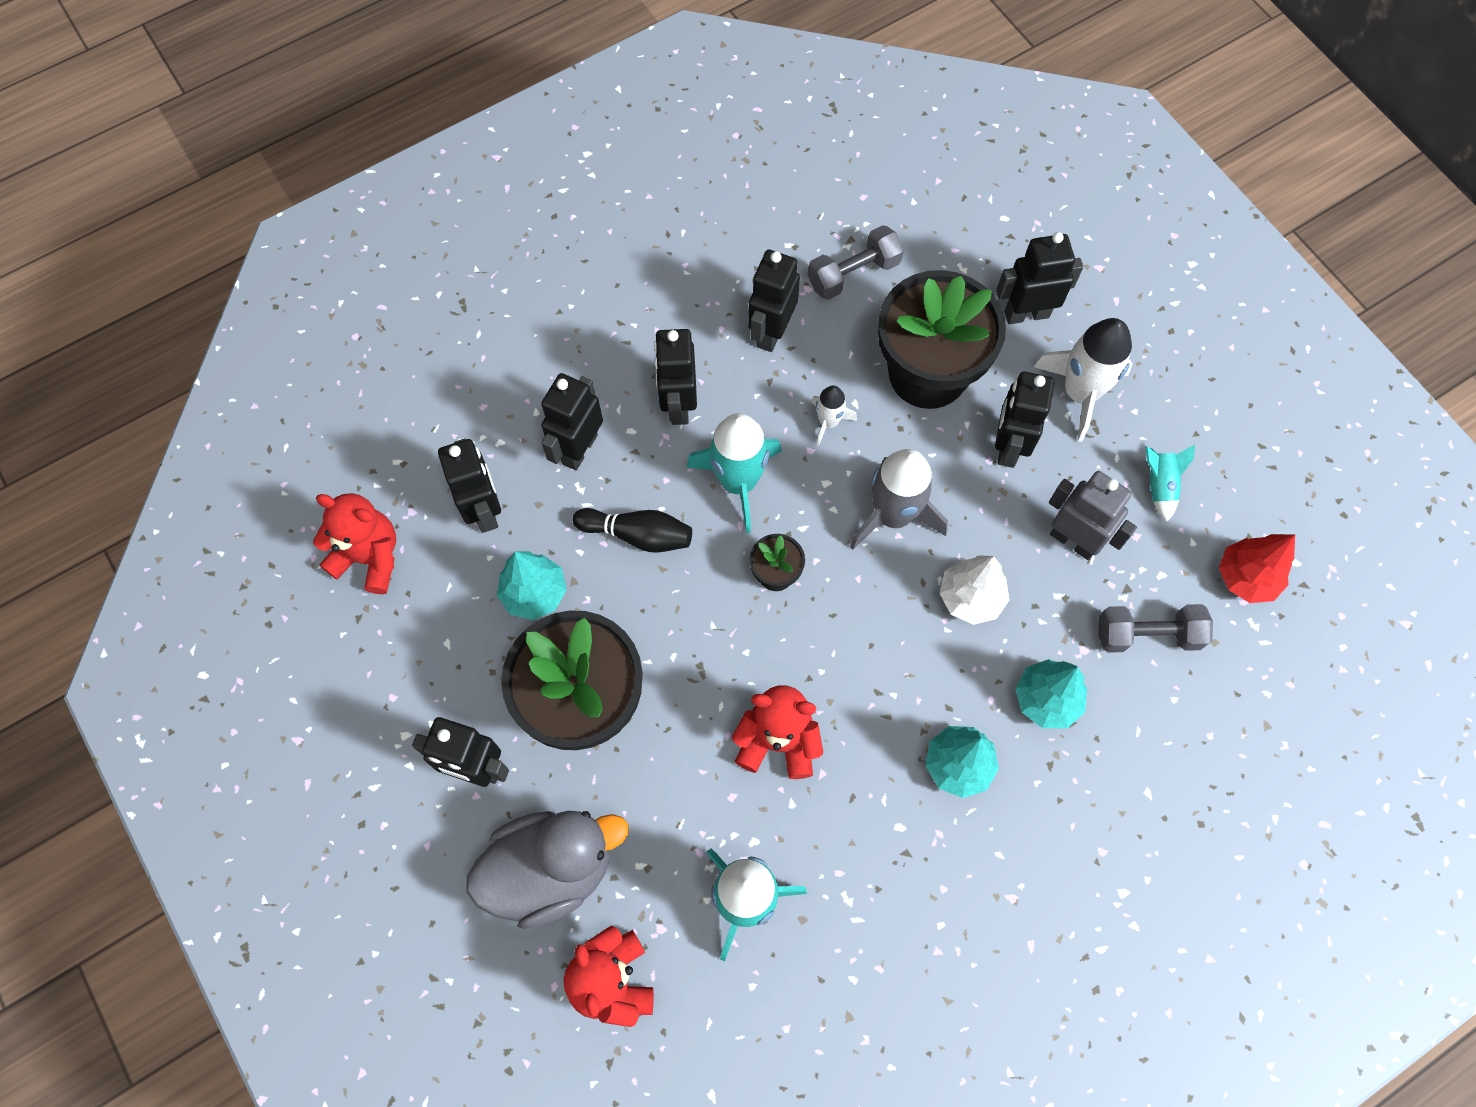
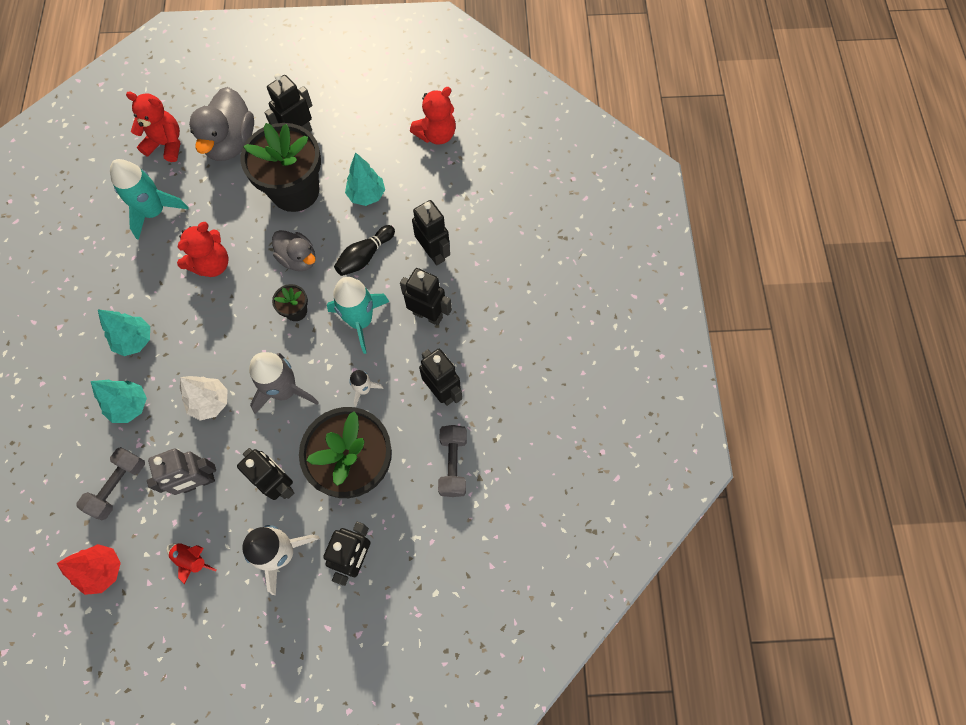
camera: 120 degrees right, 0 degrees up
black robot [438,438,501,533] -> none
turquoise rocket [1145,444,1195,522] -> red rocket [167,543,216,585]
none -> grey duck [272,230,316,271]

